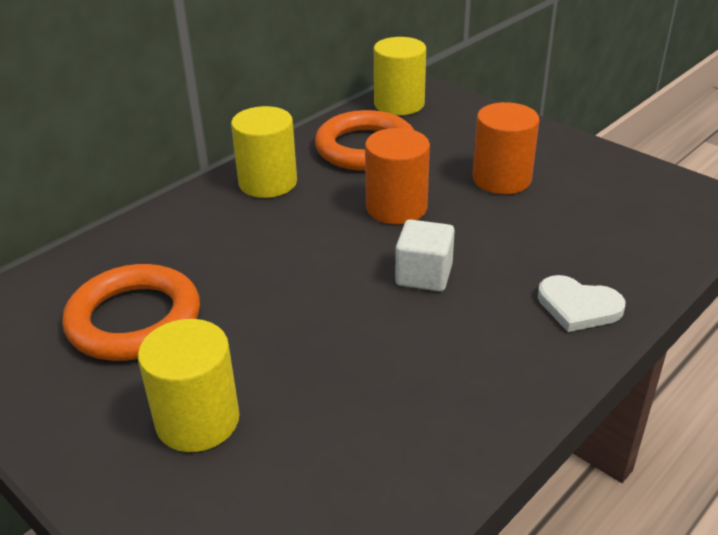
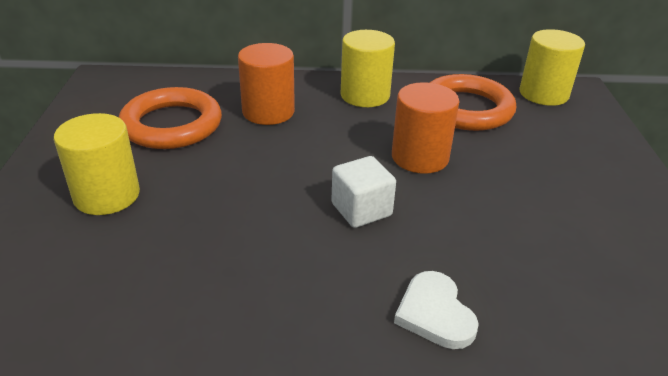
camera: 45 degrees right, 0 degrees up
orange cylinder [472,102,539,194] -> orange cylinder moved to [238,43,295,125]

